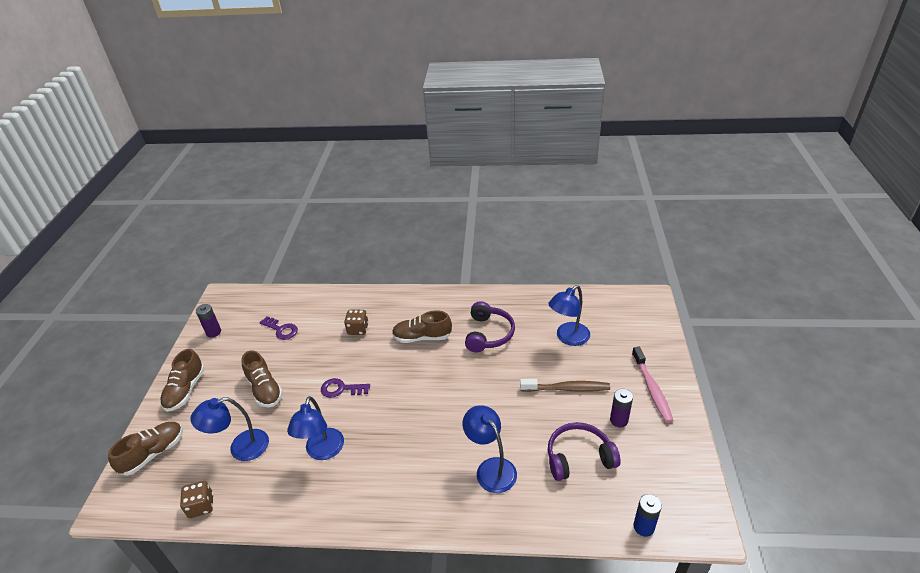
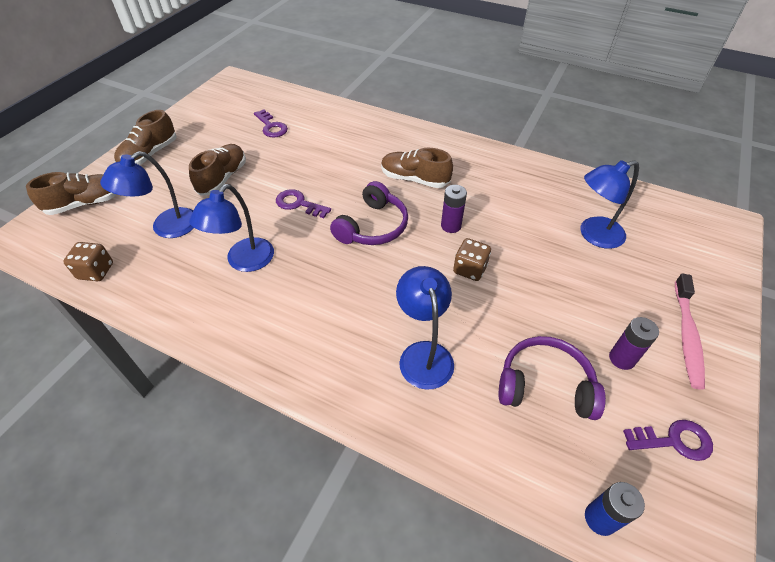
camera: 20 degrees right, 10 degrees up
blue lamp [191,397,269,461] -> blue lamp turned 45 degrees counterclockwise [100,151,194,238]
purple battery [196,304,221,338] -> purple battery moved to [441,185,467,233]
brown shoe [242,351,283,407] -> brown shoe turned 150 degrees counterclockwise [189,144,246,196]
brown dice [344,310,369,335] -> brown dice moved to [453,238,491,281]
purple headphones [465,301,515,352] -> purple headphones moved to [330,181,408,245]
brown toothbrush [520,379,610,392] -> none
none -> purple key [623,420,713,461]

